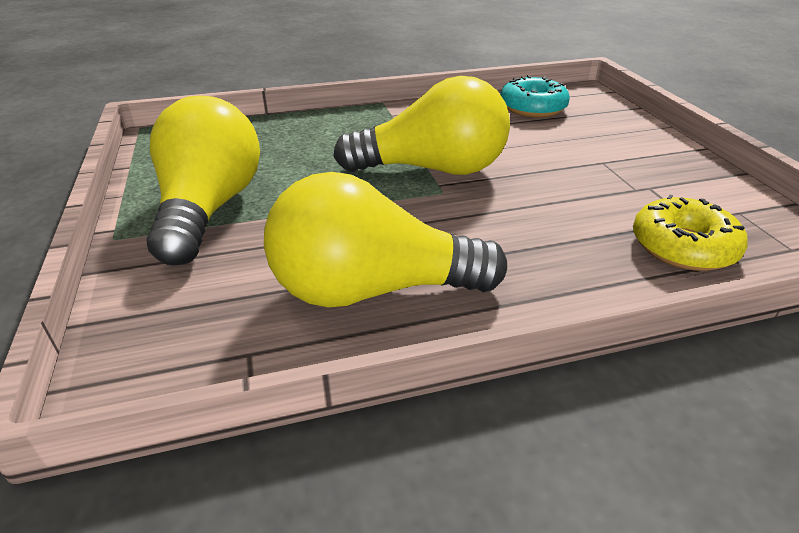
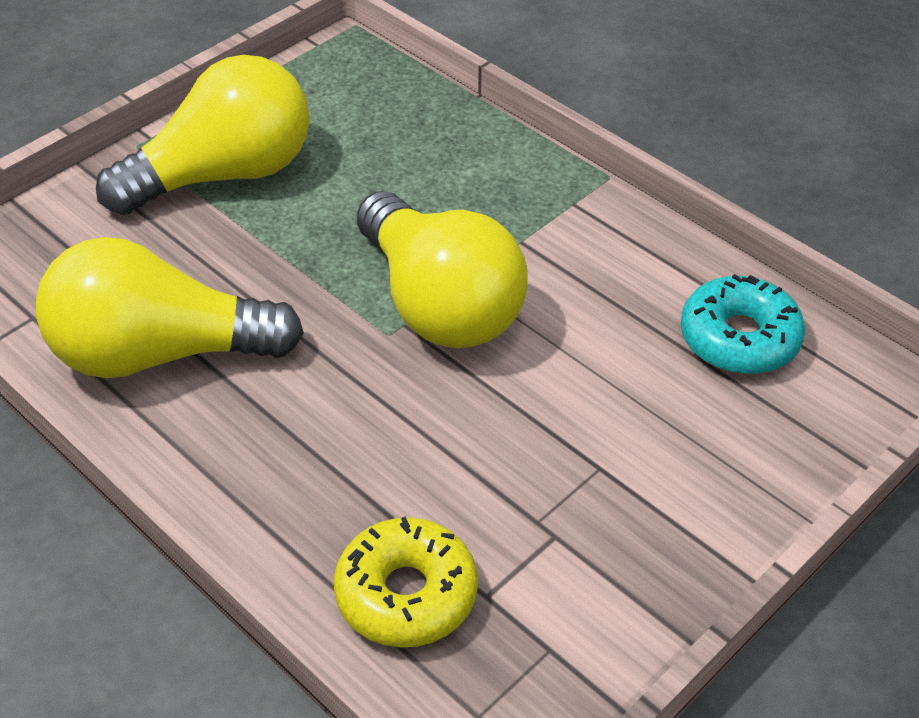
camera: 60 degrees right, 10 degrees up
yellow light bulb [264,172,507,308] -> yellow light bulb turned 60 degrees counterclockwise [36,237,304,378]

